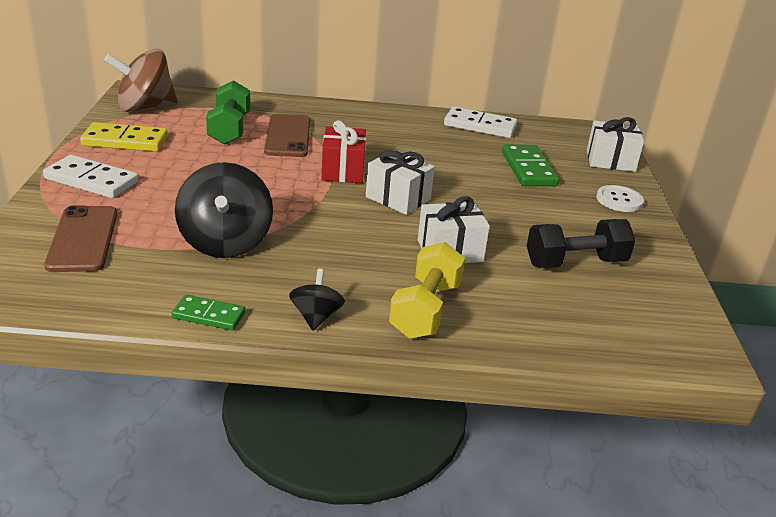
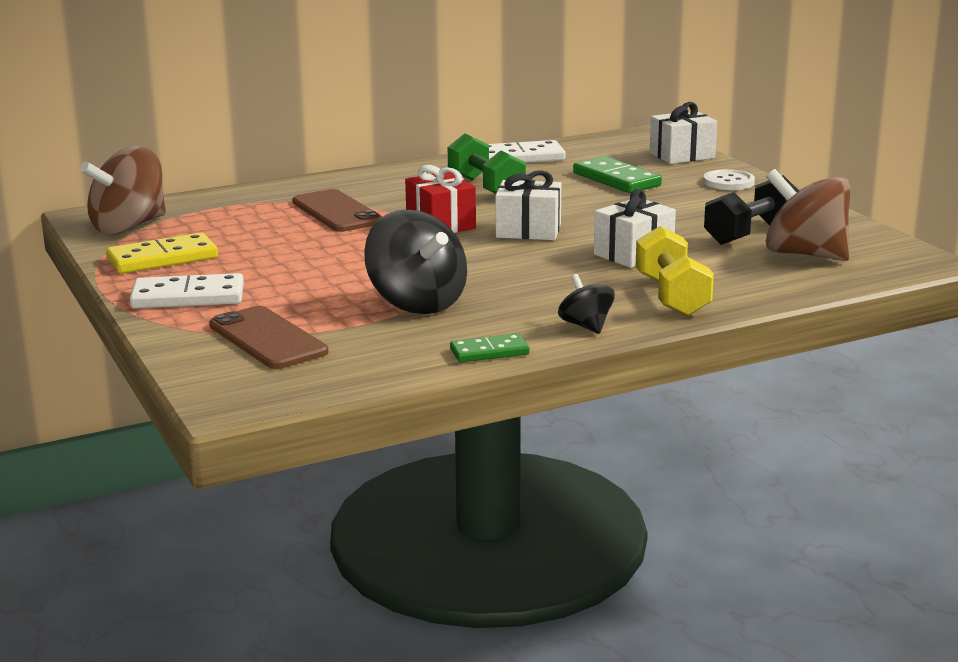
camera: 25 degrees left, 10 degrees down
green dumbbell [206,80,250,145] -> green dumbbell moved to [448,133,526,194]
none -> brown spinning top [765,169,850,261]

